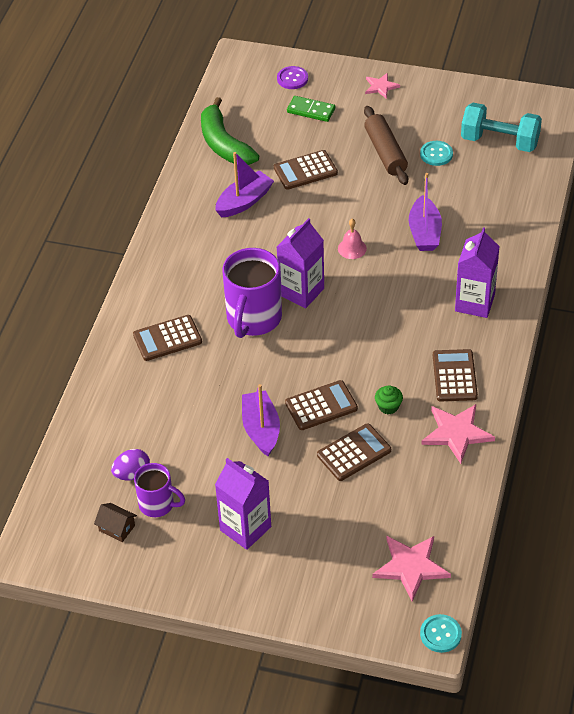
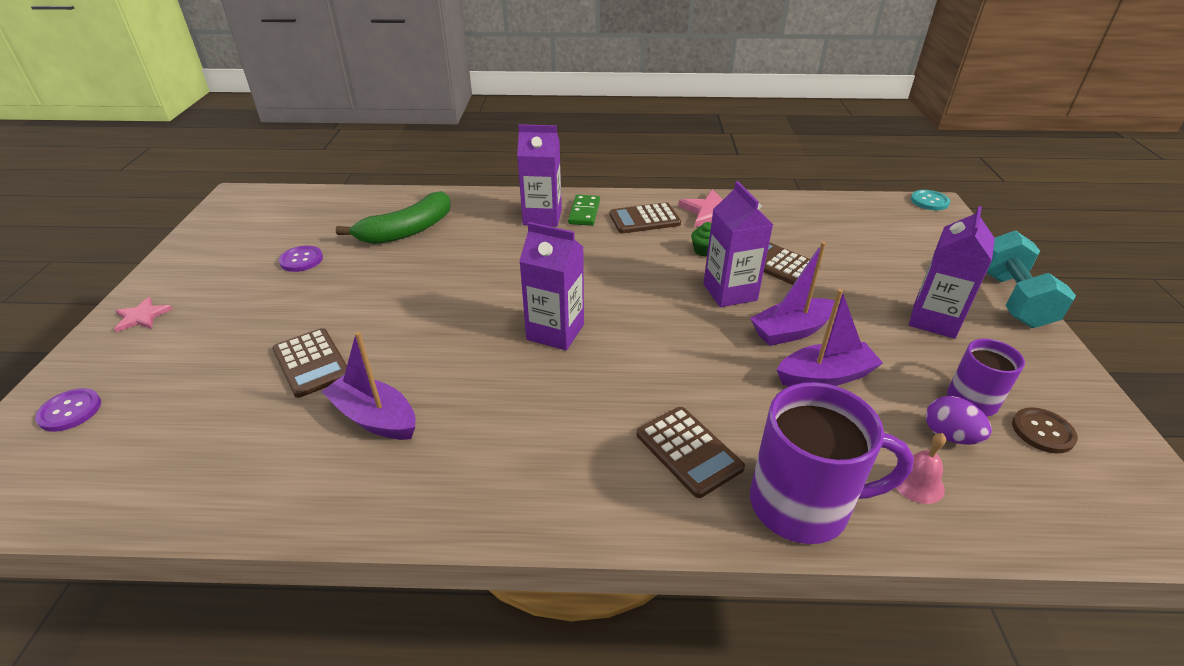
camera: 105 degrees left, 10 degrees down
brown house [94,503,137,542] -> brown button [1012,407,1078,453]
green banana [201,97,259,165] -> green banana moved to [336,191,451,244]
purple mug [222,248,282,338] -> purple mug moved to [750,382,914,544]
brown calculator [285,380,358,430] -> purple carton [703,181,773,307]
green domino [287,96,335,122] -> green domino moved to [568,195,600,226]
pink bell [338,219,367,259] -> pink bell moved to [892,433,946,504]
brown rolling pin [364,106,408,185] -> none
pink star [372,536,451,602] -> none
purple boat [409,173,442,251] -> purple boat moved to [777,289,883,386]
turquoise button [420,141,453,166] -> purple button [279,245,323,272]
turquoise dumbbell [461,103,542,152] -> turquoise dumbbell moved to [986,230,1076,328]

